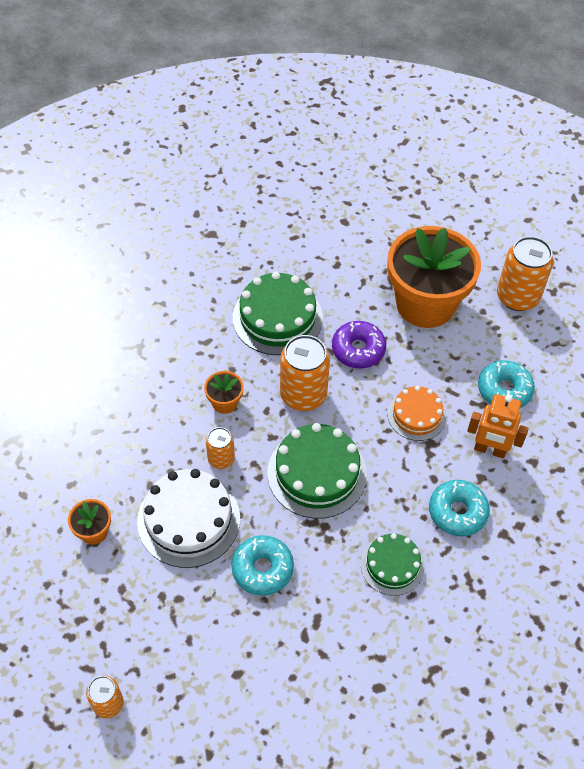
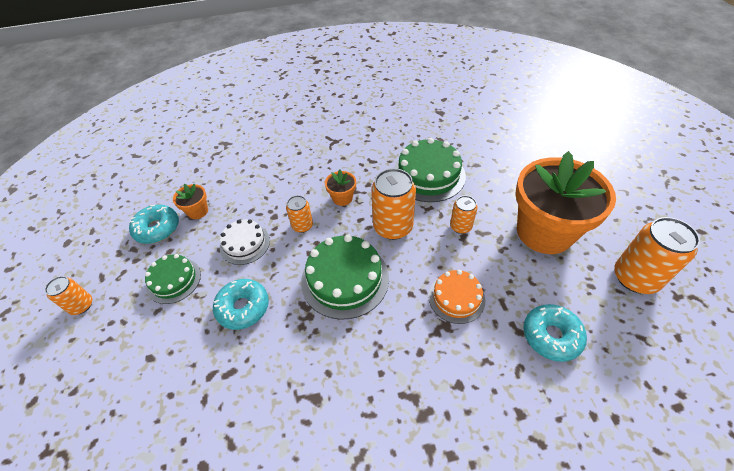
camera: 50 degrees right, 5 degrees down
white cake [137,469,240,568] -> white cake [220,219,270,265], size x0.61
purple donut [332,321,386,369] -> orange can [450,196,477,234]
green cake [361,533,425,596] -> green cake moved to [145,254,201,304]
turquoise donut [429,480,490,536] -> turquoise donut moved to [129,205,179,244]
orange robot [467,394,529,459] -> none

